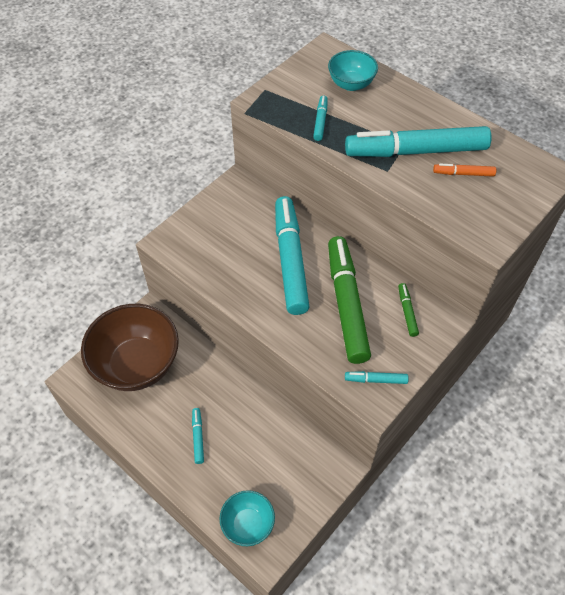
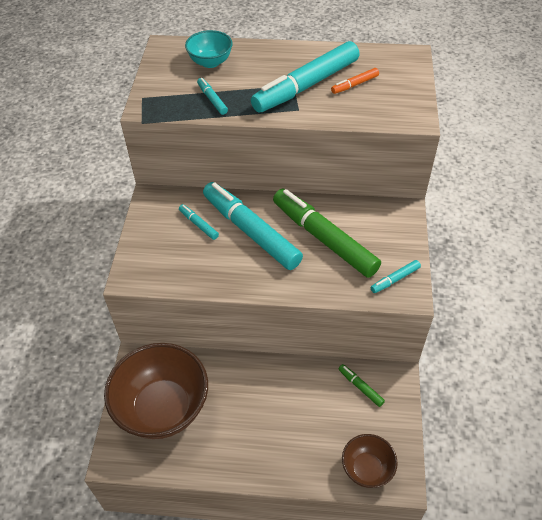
camera: 35 degrees left, 5 degrees down
turquoise marker [192,408,204,464] -> turquoise marker moved to [179,204,219,240]
turquoise bowl [220,490,275,546] -> brown bowl [342,434,398,488]
green marker [398,283,419,337] -> green marker moved to [339,364,385,407]

